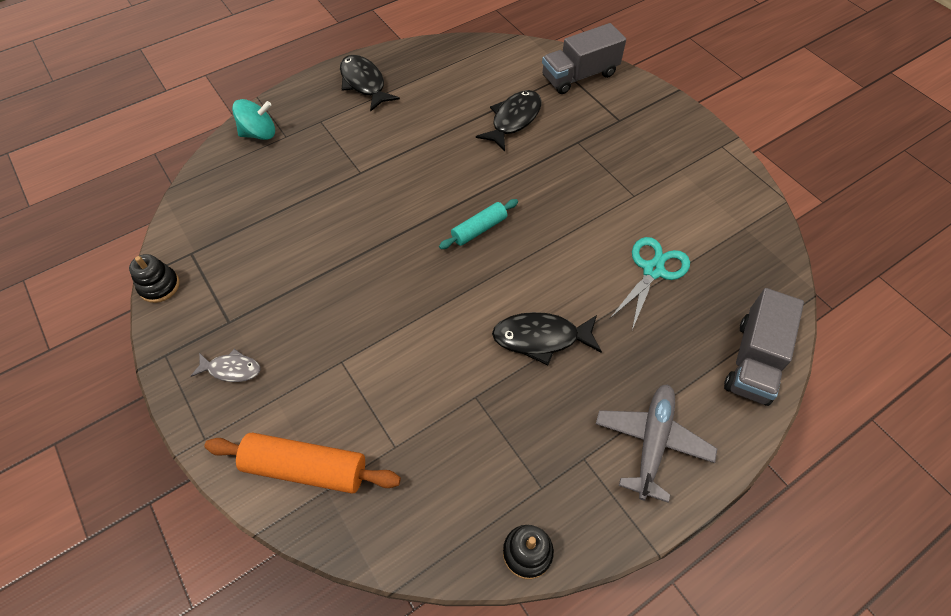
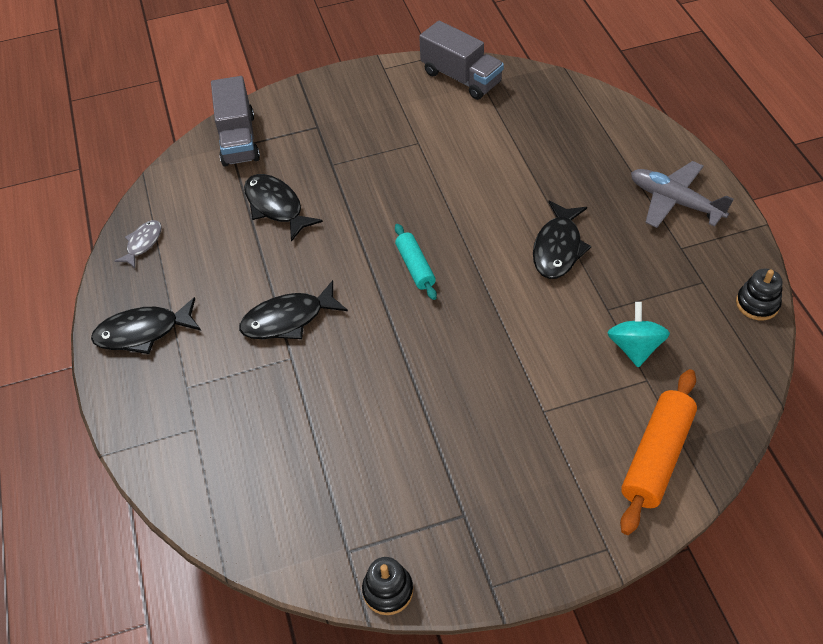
camera: 70 degrees left, 5 degrees down
grey fish [191,349,261,382] -> grey fish moved to [114,220,162,268]
turquoise spinning top [232,99,275,140] -> turquoise spinning top moved to [608,302,670,367]
turquoise scissors [610,237,690,330] -> none
grey truck [724,288,804,406] -> grey truck moved to [419,21,504,100]
none -> black fish [239,280,348,339]

